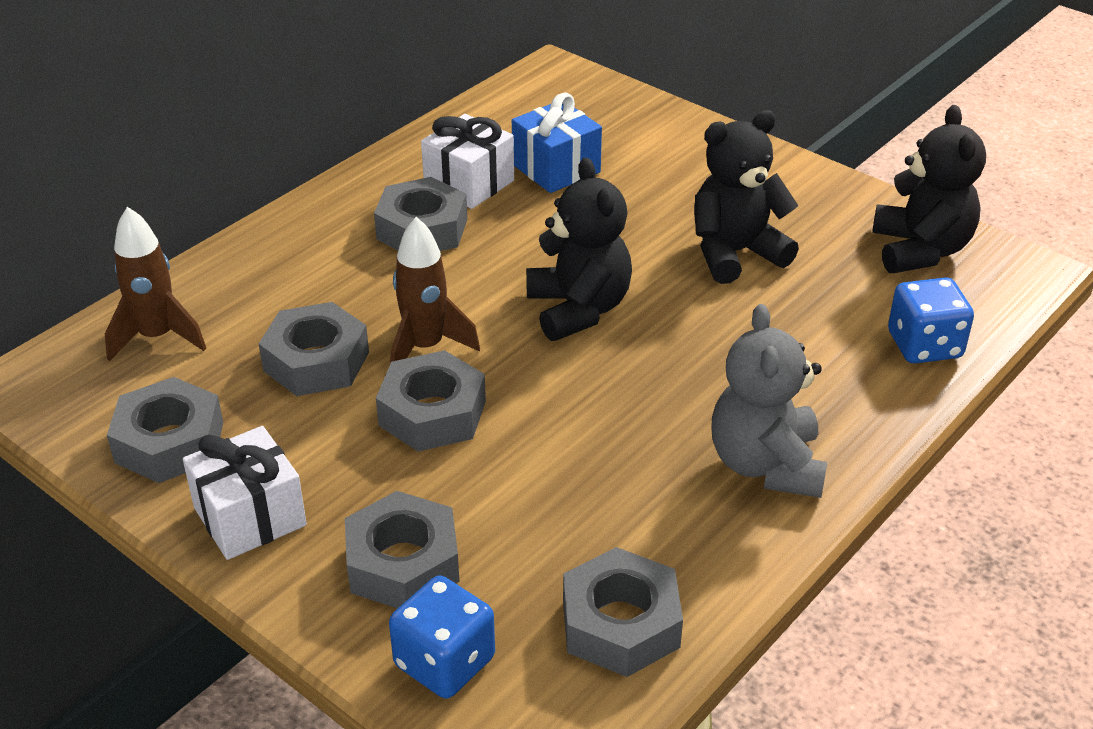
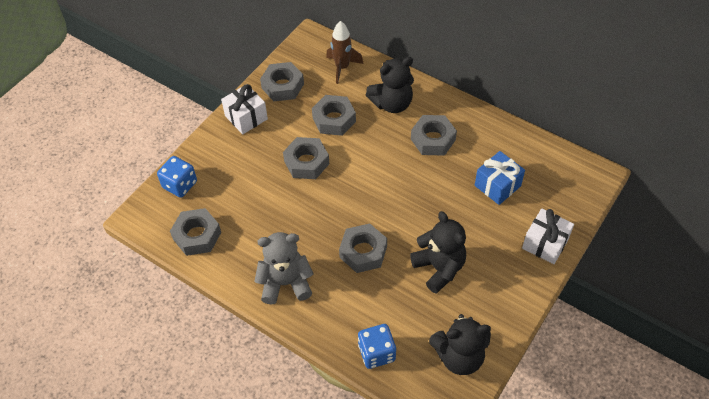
camera: 85 degrees right, 15 degrees up
grey nut [345,491,460,609] -> grey nut moved to [339,223,387,273]
brown rocket [390,217,480,364] -> none
white gift [421,114,514,209] -> white gift moved to [522,209,574,264]
black teddy bear [526,158,632,341] -> black teddy bear moved to [366,57,414,113]

